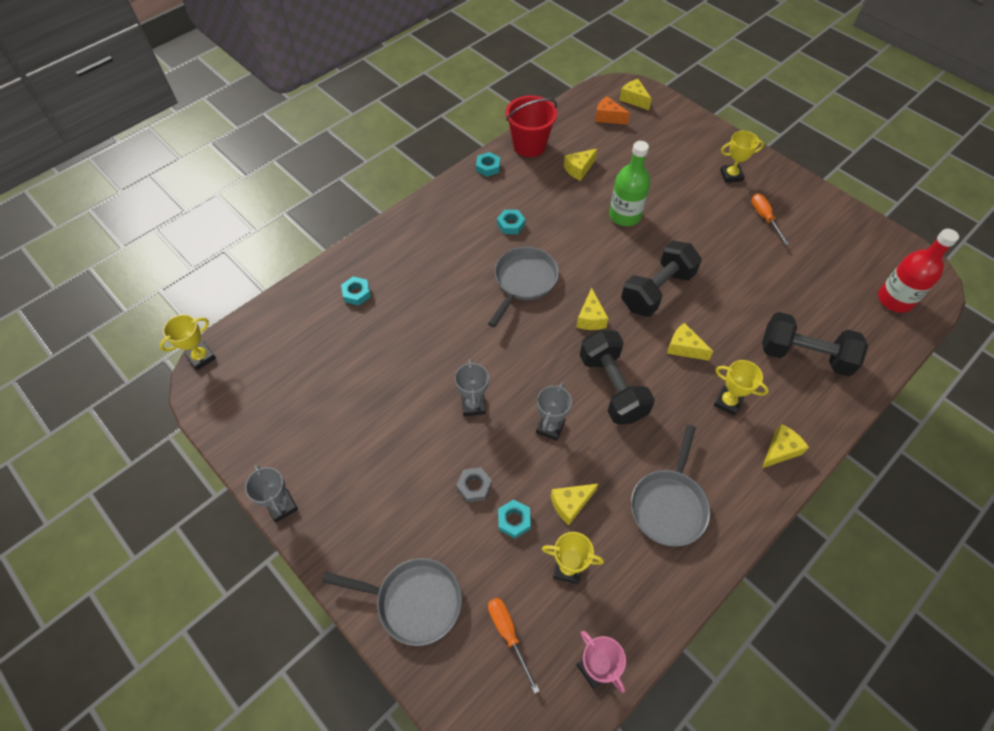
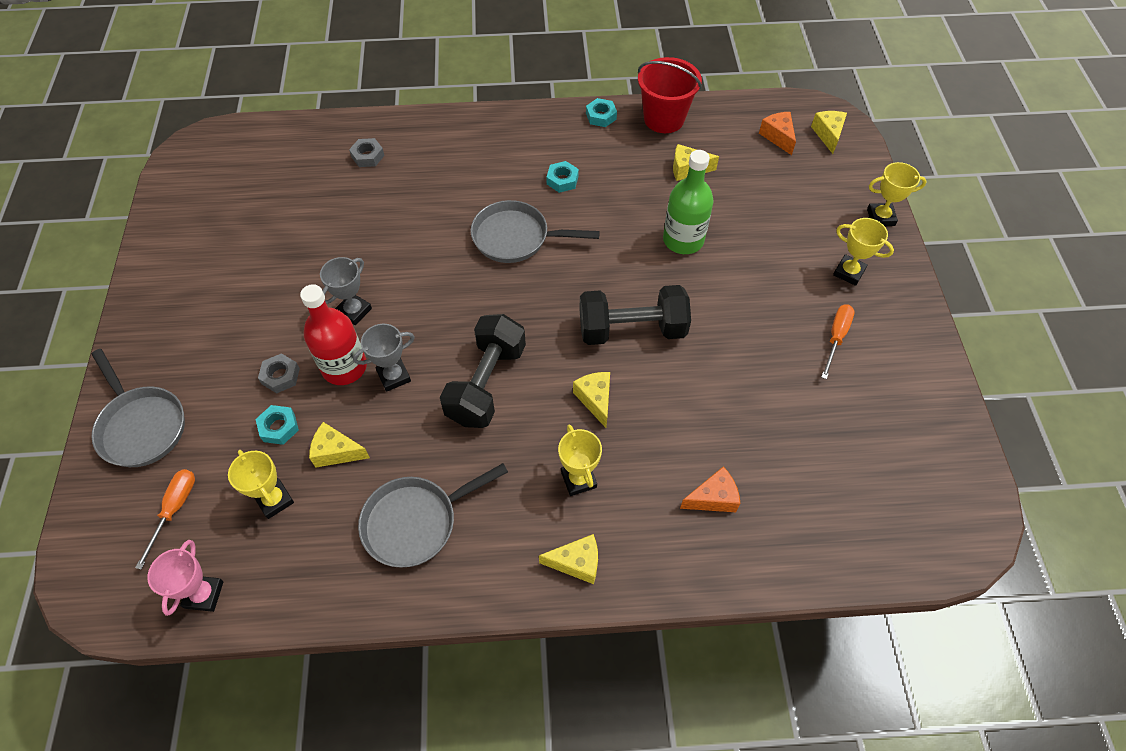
camera: 40 degrees right, 0 degrees up
yellow trophy [160,314,216,370] -> yellow trophy moved to [867,162,927,226]
grey trophy [245,465,298,522] -> none
turquoise nut [341,277,371,305] -> grey nut [349,138,385,167]
grey pan [488,247,559,327] -> grey pan turned 150 degrees counterclockwise [471,200,600,263]
yellow cheese [576,288,609,330] -> none
black dumbbell [762,312,868,377] -> orange cheese [680,466,741,512]
red bottle [878,229,959,313] -> red bottle moved to [300,284,367,385]

